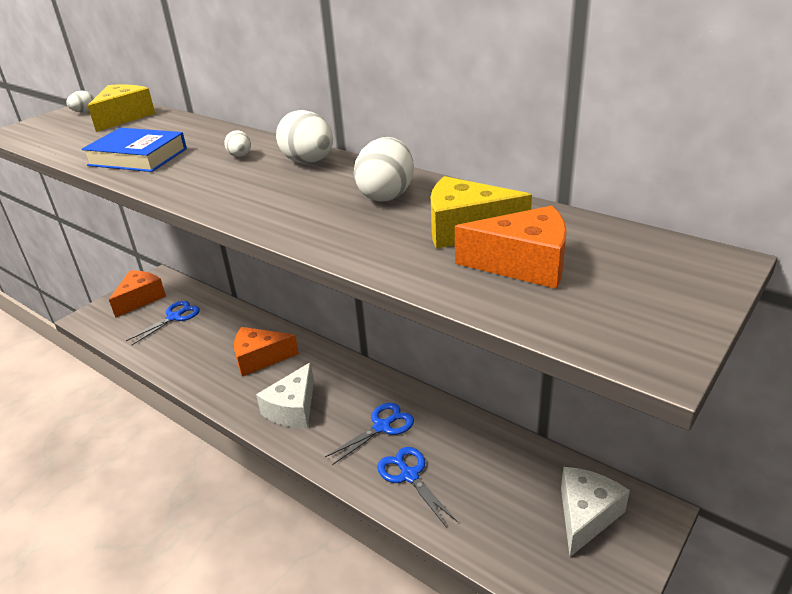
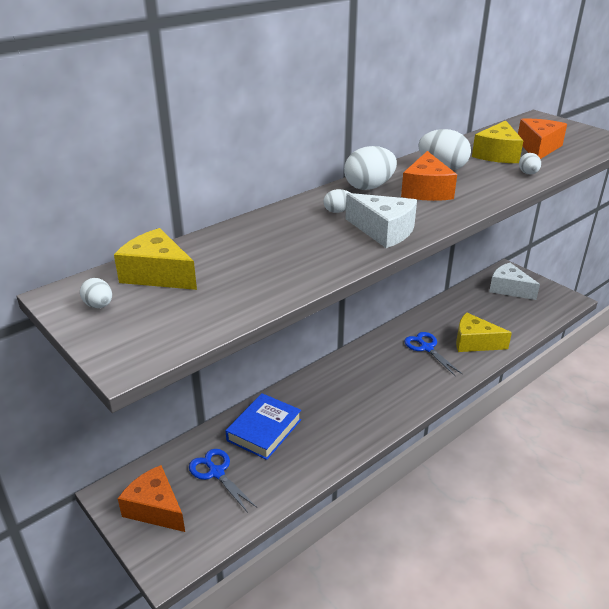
camera: 80 degrees left, 0 degrees up
blue book [81,128,187,172] -> blue book moved to [226,393,301,460]
orange cheese [234,327,299,376] -> orange cheese moved to [401,151,457,201]
white cheese [256,362,314,428] -> white cheese moved to [345,193,417,248]
blue scissors [377,447,458,528] -> yellow cheese [456,312,512,352]
none -> white egg [519,153,541,174]

